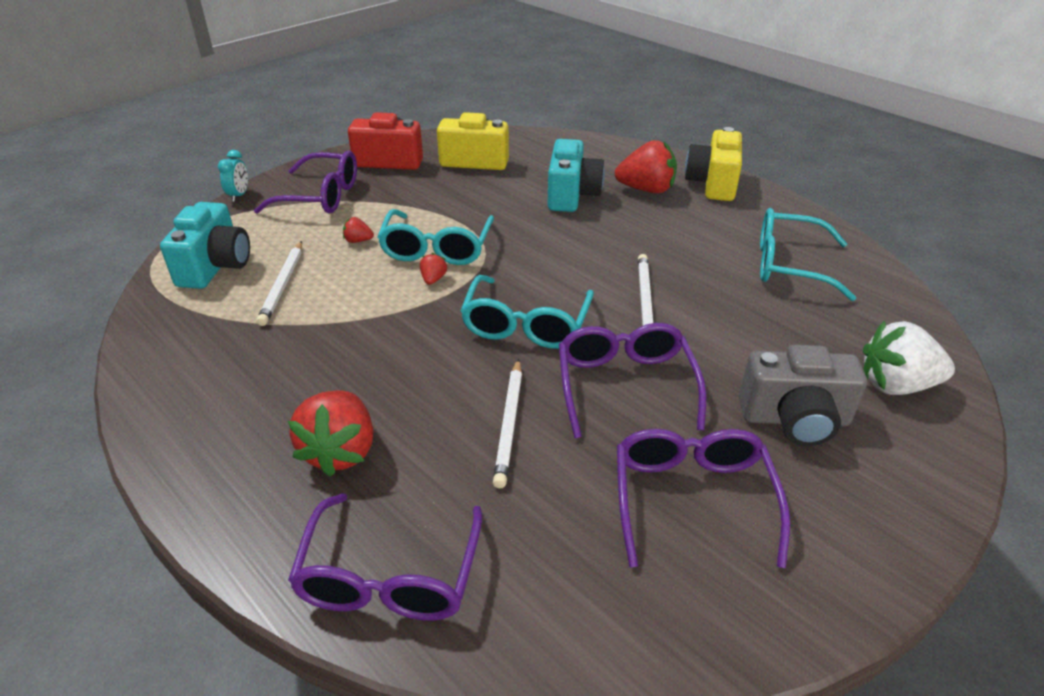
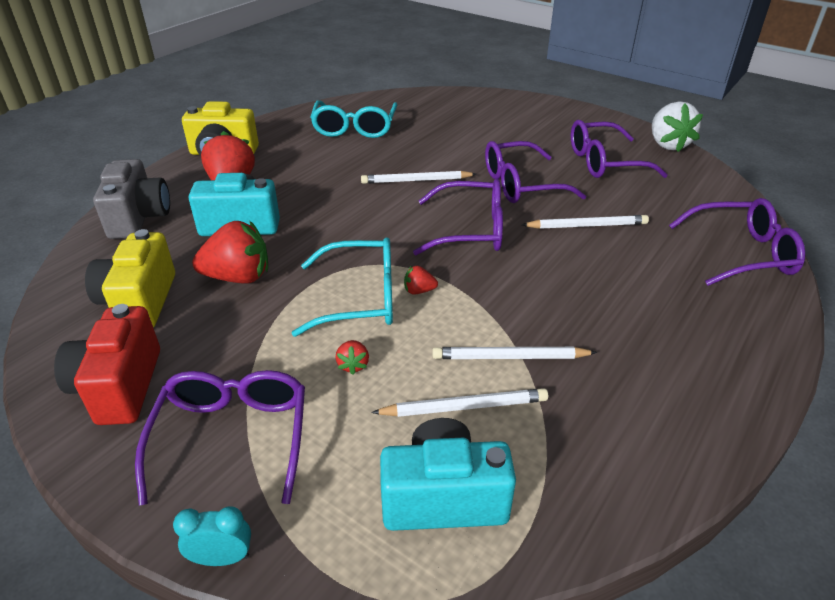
camera: 100 degrees left, 0 degrees up
red strawberry [288,390,373,477] -> red strawberry moved to [192,221,268,284]
turquoise glasses [460,275,594,349] -> purple glasses [413,179,503,255]
grey camera [739,345,867,446] -> grey camera moved to [93,159,170,239]
white strawberry [863,321,955,395] -> white strawberry moved to [652,101,703,152]
none -> white pencil [432,347,597,359]

